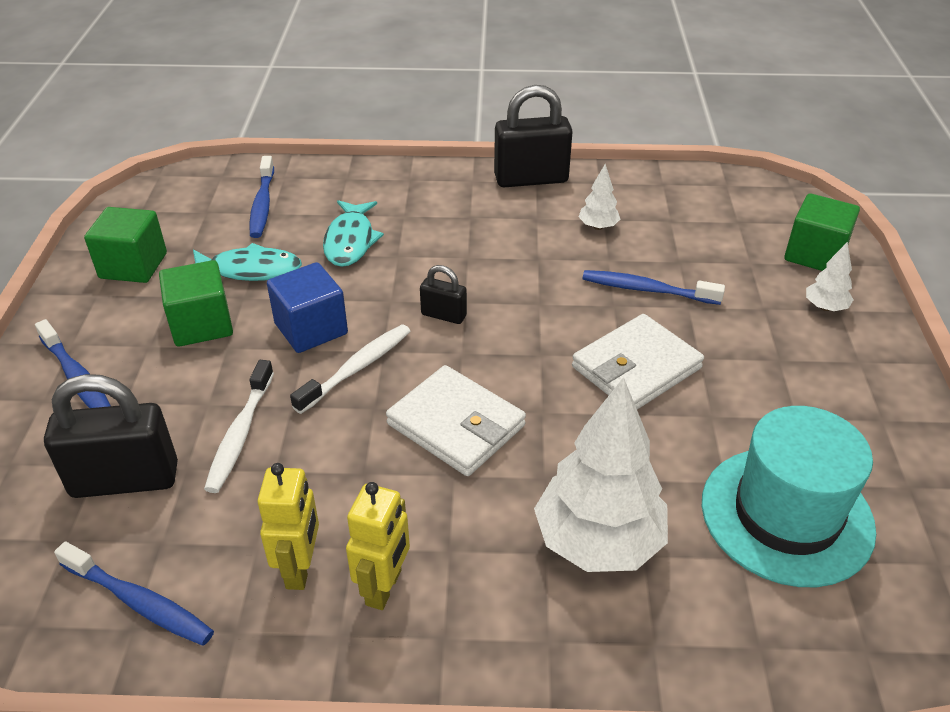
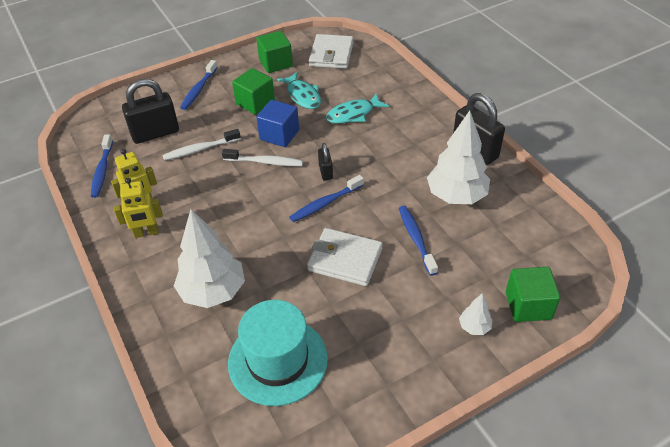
camera: 60 degrees right, 5 degrees up
black padlock [44,374,178,498] -> black padlock turned 75 degrees counterclockwise [122,79,179,144]
blue toothbrush [249,156,274,238] -> blue toothbrush moved to [289,175,364,222]
white wallet [386,365,526,476] -> white wallet moved to [309,34,354,69]
white tree [579,164,620,230] -> white tree [427,111,490,204], size x2.22

